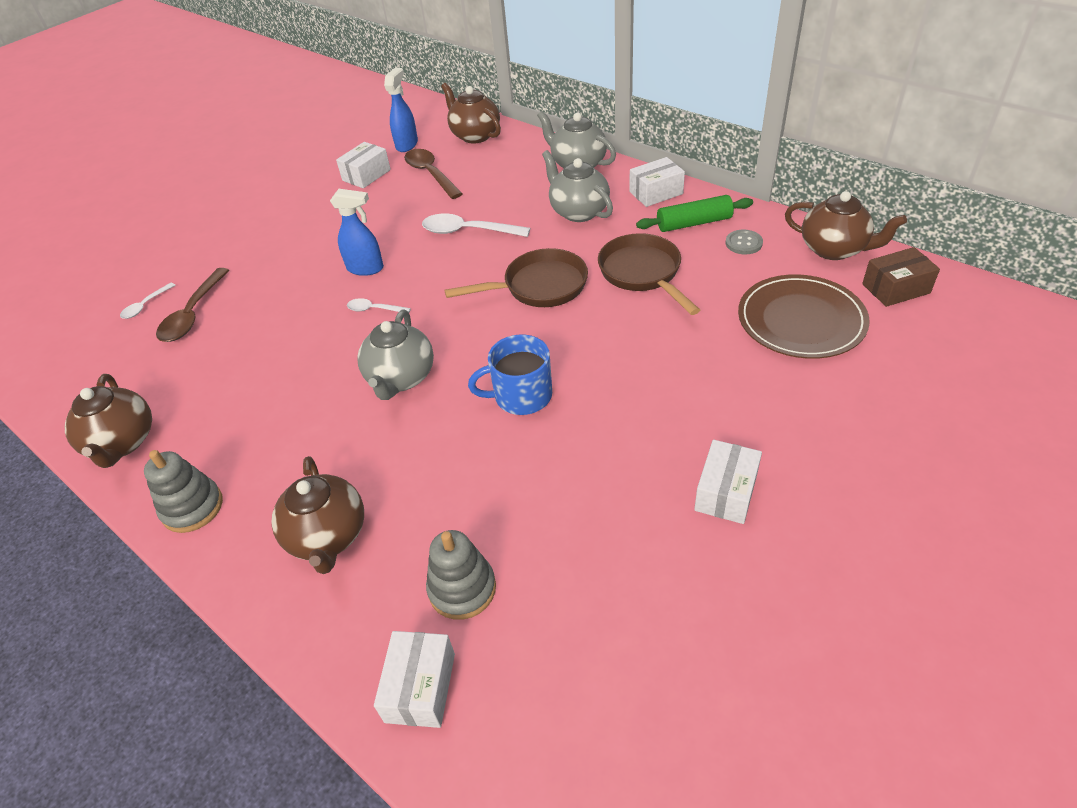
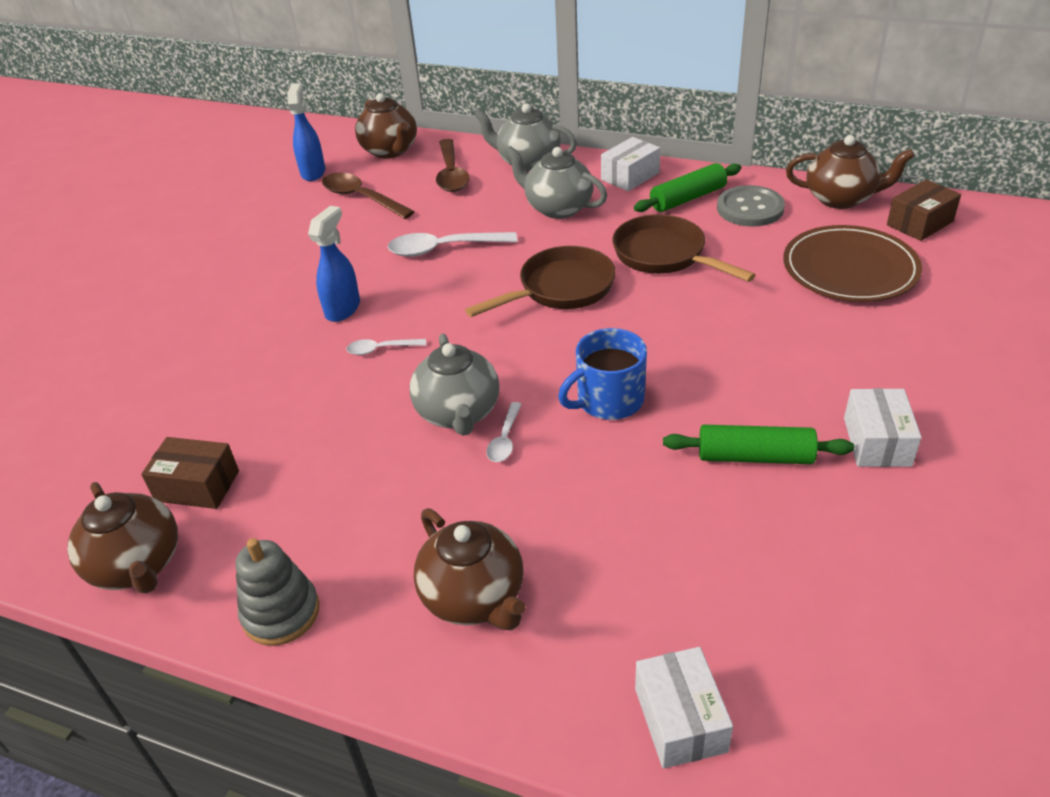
camera: 20 degrees left, 5 degrees down
white spoon [120,283,175,319] -> white spoon moved to [486,402,522,462]
brown spoon [156,268,229,342] -> brown spoon moved to [436,139,469,192]
blue spray bottle [330,189,384,276] -> blue spray bottle turned 60 degrees counterclockwise [308,206,360,322]
white box [336,142,391,188] -> none
grey stacking toy [426,530,496,620] -> none
brown teapot [441,83,501,144] -> brown teapot turned 150 degrees counterclockwise [355,93,417,159]
grey button [726,230,763,254] -> grey button [717,185,785,227], size x1.69
none -> brown box [141,437,239,509]
none -> green rolling pin [663,425,854,464]

